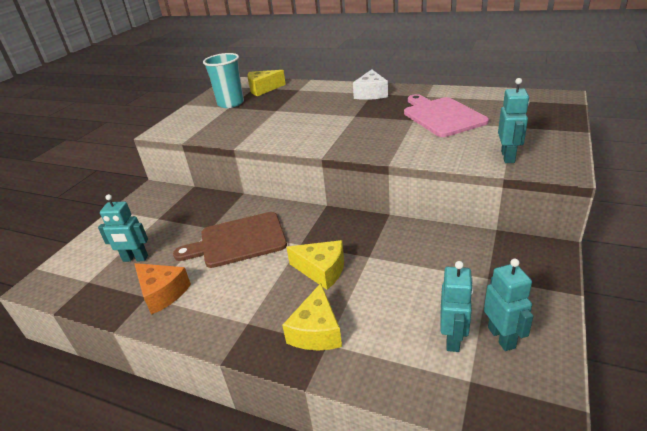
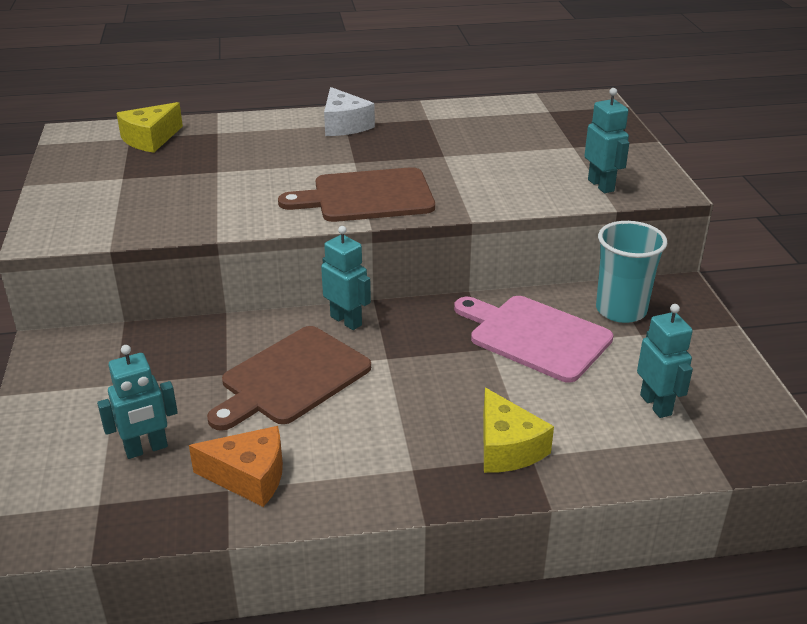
camera: 35 degrees left, 0 degrees up
turquoise cup [203,53,244,108] -> turquoise cup moved to [596,221,668,323]
yellow cheese [286,240,344,290] -> none
pink cutting board [404,94,489,137] -> pink cutting board moved to [454,296,613,383]
turquoise robot [484,259,533,351] -> turquoise robot moved to [321,226,371,330]
none -> brown cutting board [278,167,435,222]

